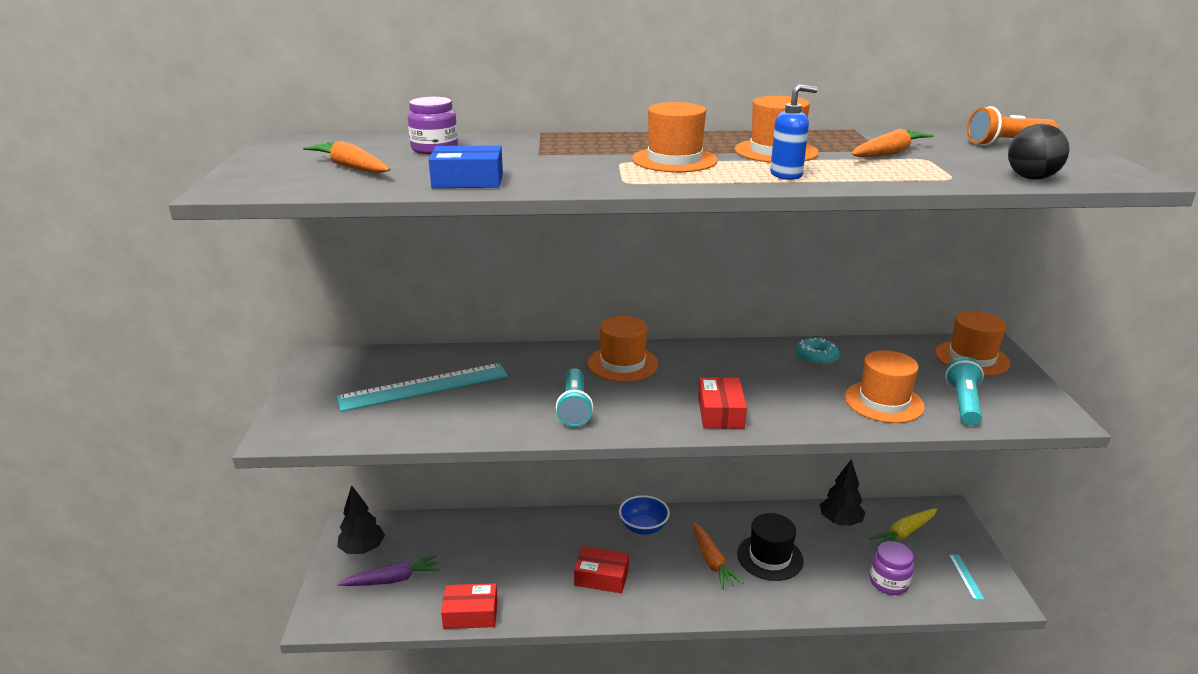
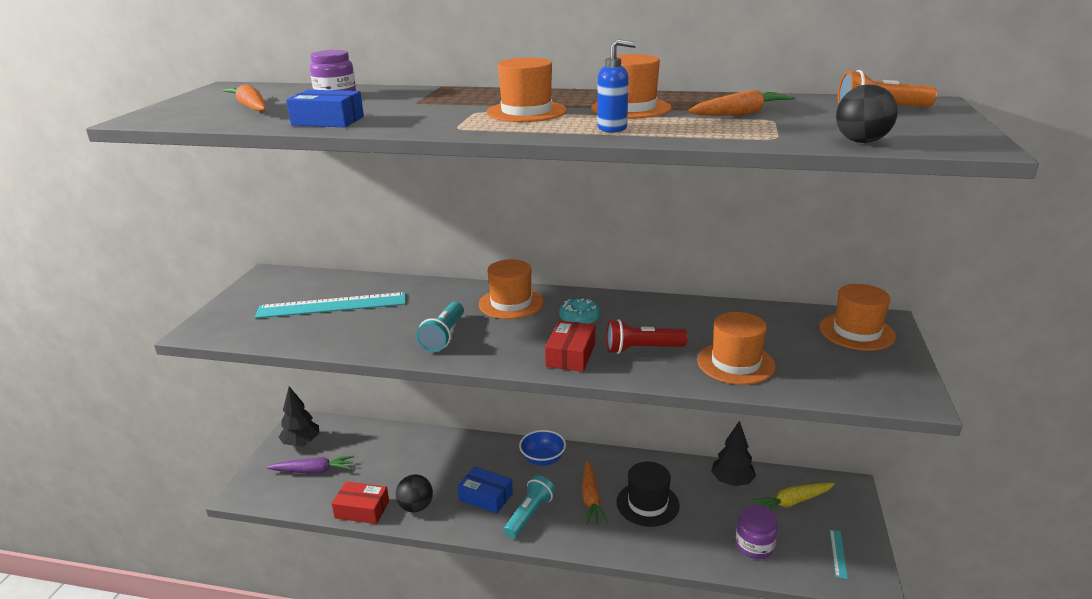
camera: 15 degrees right, 0 degrees up
red box [574,546,629,593] -> blue box [458,466,513,514]
turquoise donut [795,338,839,366] -> turquoise donut moved to [559,298,601,324]
turquoise flashlight [945,357,984,425] -> turquoise flashlight moved to [504,475,555,539]
none -> black ball [396,474,433,512]
none -> red flashlight [606,319,688,354]

